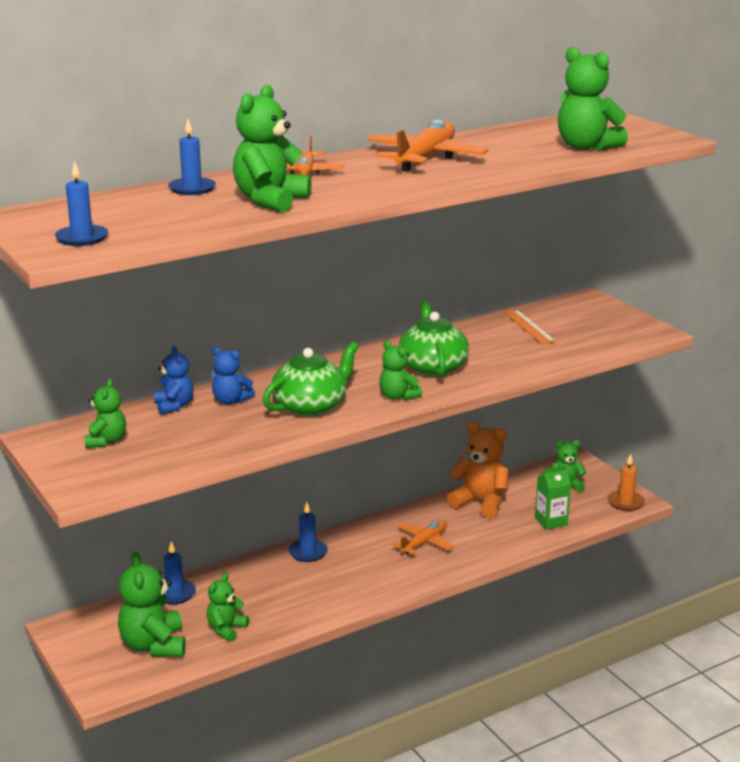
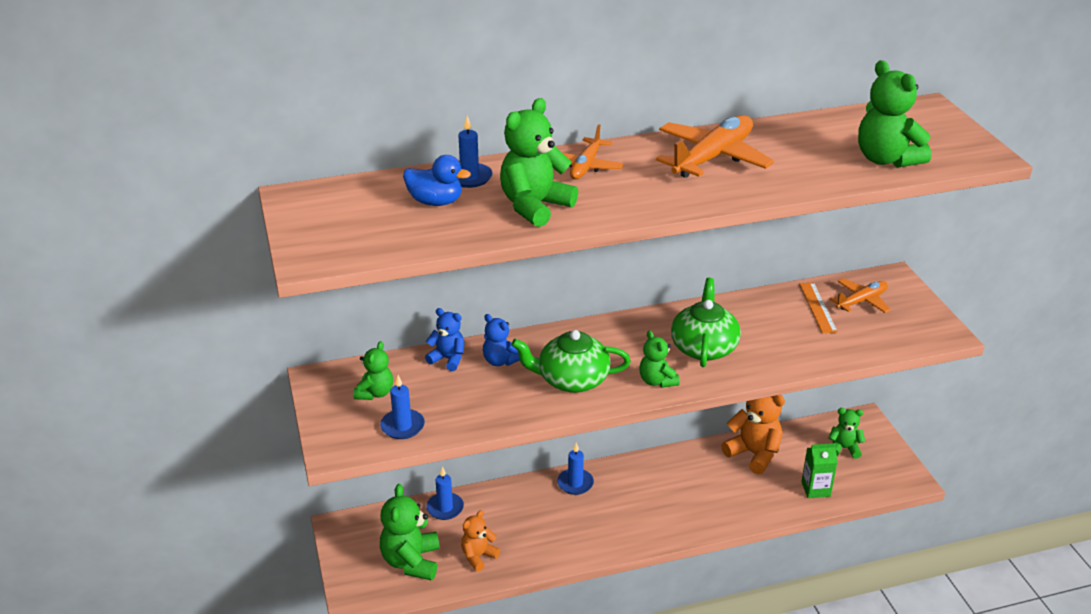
camera: 15 degrees right, 10 degrees up
blue candle [55,160,108,246] -> blue candle moved to [380,375,425,439]
blue teddy bear [154,346,194,415] -> blue teddy bear turned 60 degrees counterclockwise [425,308,464,371]
green teddy bear [207,573,249,642] -> orange teddy bear [461,510,500,571]
green teapot [263,342,359,417] -> green teapot turned 150 degrees counterclockwise [511,330,631,393]
orange plane [393,520,454,555] -> orange plane moved to [829,278,891,313]
orange candle [608,454,645,511] -> none
none -> blue duck [403,155,471,206]

